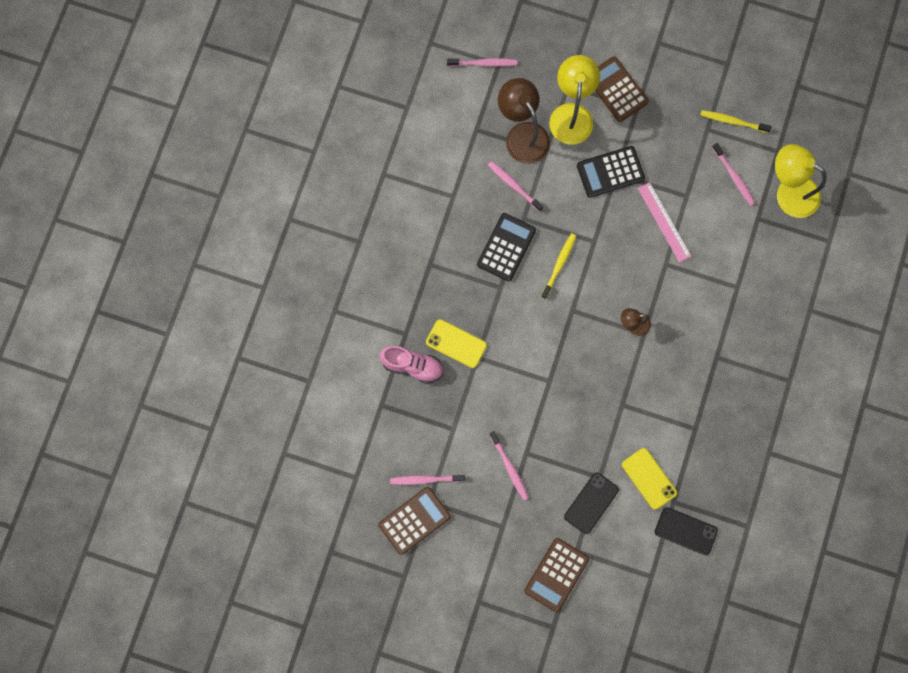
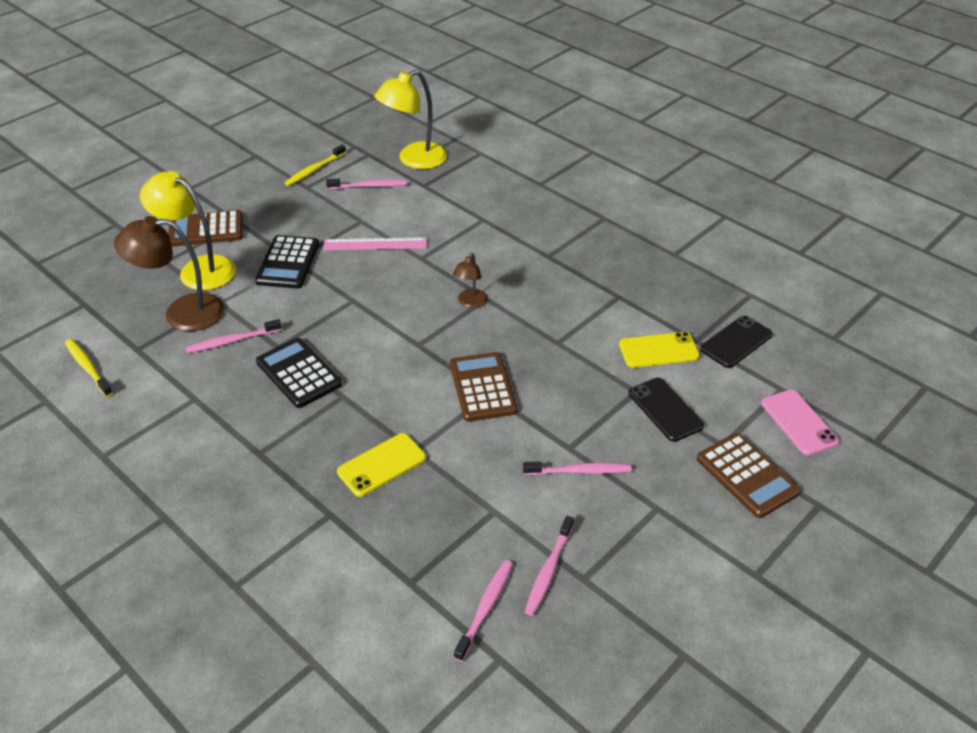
camera: 65 degrees left, 35 degrees down
brown calculator [378,487,451,555] -> brown calculator moved to [450,352,517,422]
pink shoe [379,346,443,384] -> none
pink toothbrush [447,58,517,66] -> pink toothbrush moved to [454,560,513,661]
yellow toothbrush [541,233,576,299] -> yellow toothbrush moved to [65,339,113,397]
none -> pink phone [761,390,839,456]

